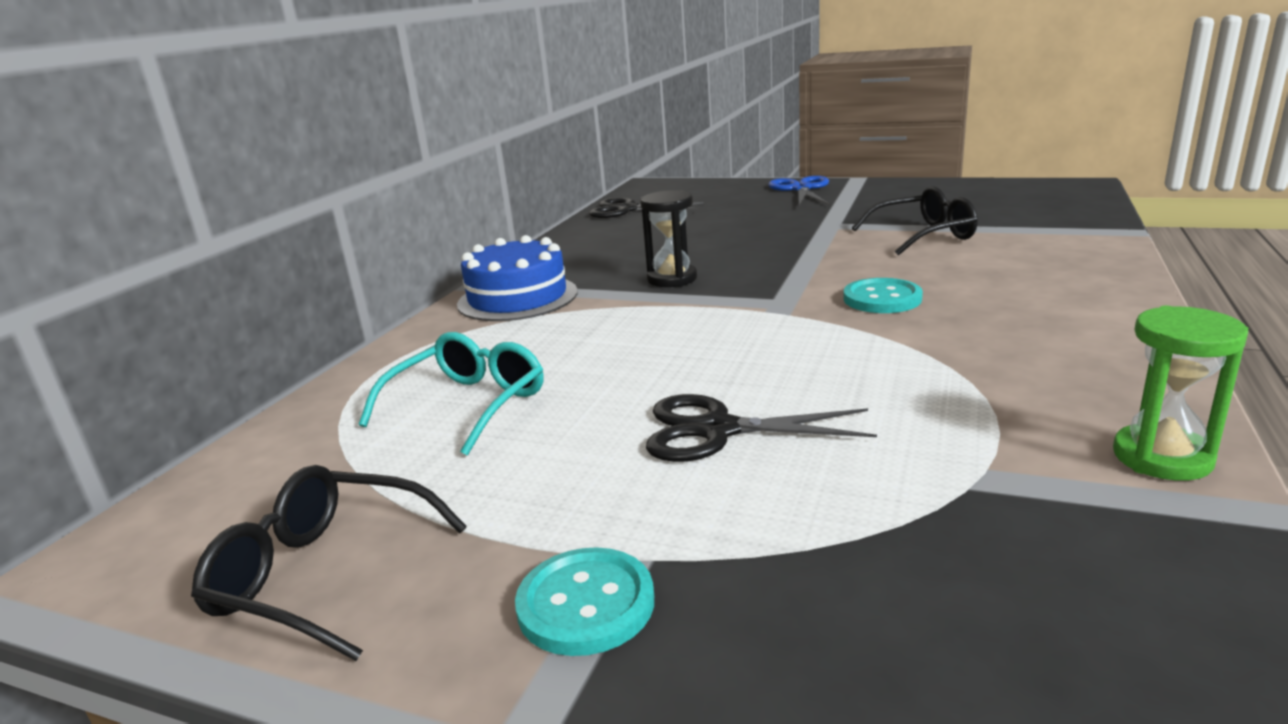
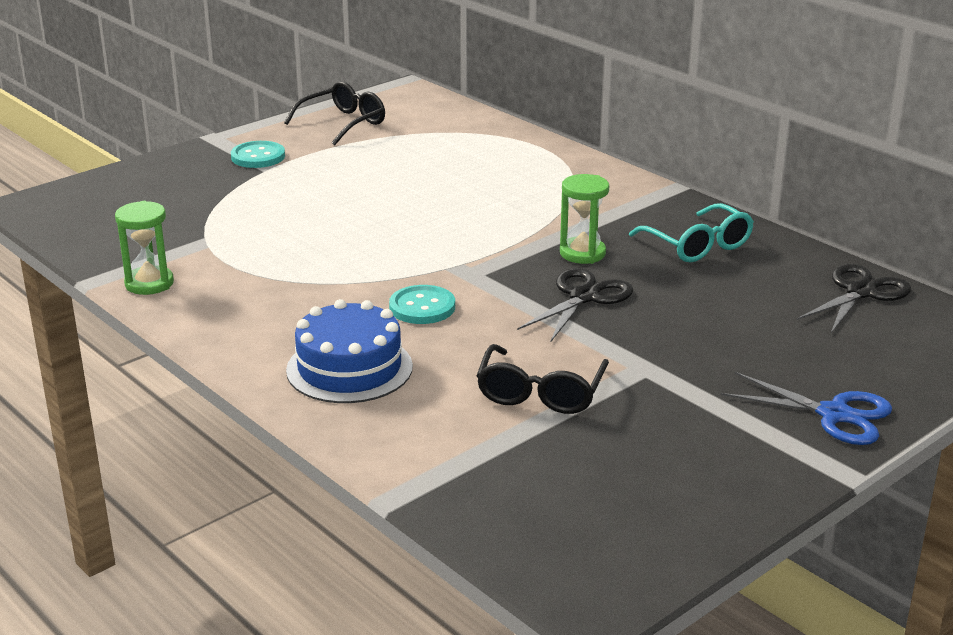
camera: 115 degrees right, 5 degrees up
turquoise glasses [359,332,544,456] -> turquoise glasses moved to [629,203,754,262]
blue cake [457,235,577,321] -> blue cake moved to [286,299,413,403]
black hourglass [640,190,697,287] -> green hourglass [560,174,609,264]
black scissors [646,394,877,462] -> black scissors moved to [517,268,633,341]

